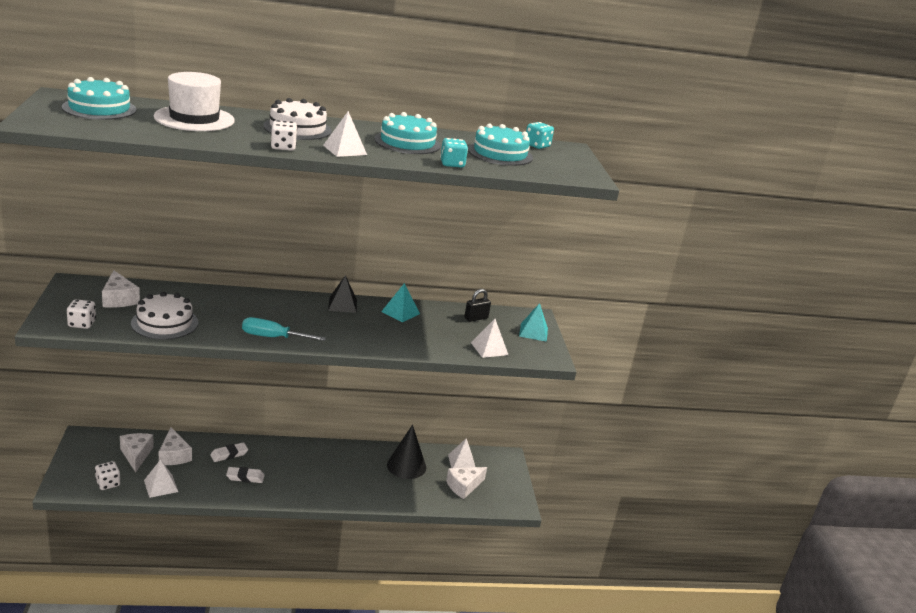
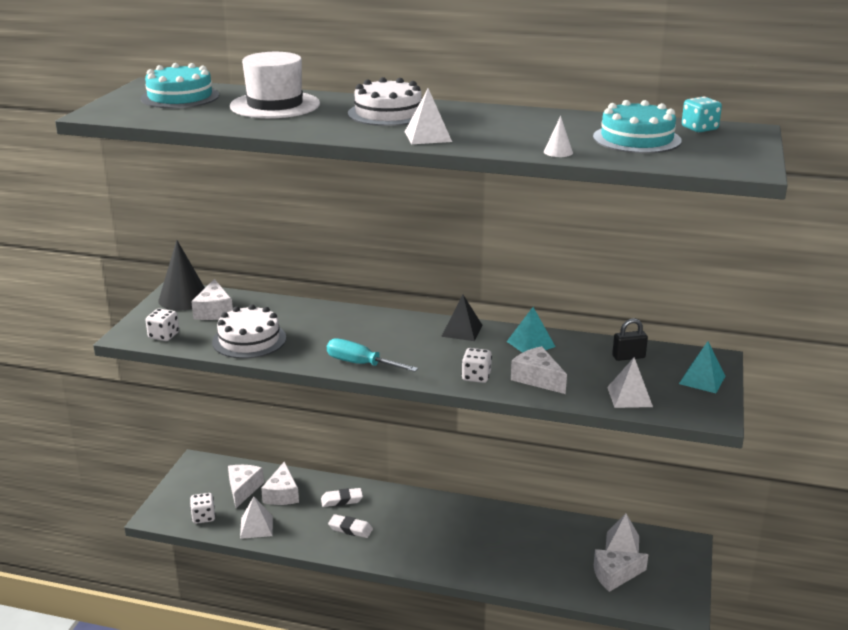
camera: 25 degrees right, 0 degrees up
white dice [271,120,297,151] -> white dice moved to [462,348,492,383]
turquoise cake [374,112,441,154] -> none
black cone [387,425,426,479] -> black cone moved to [158,240,205,310]
turquoise dice [440,138,468,168] -> white cone [544,116,573,157]
none -> white cheese [511,346,567,394]

